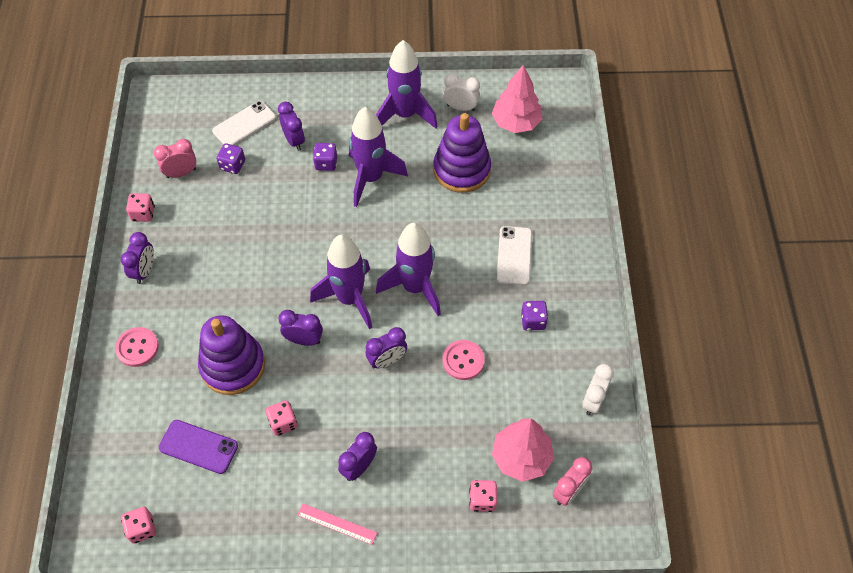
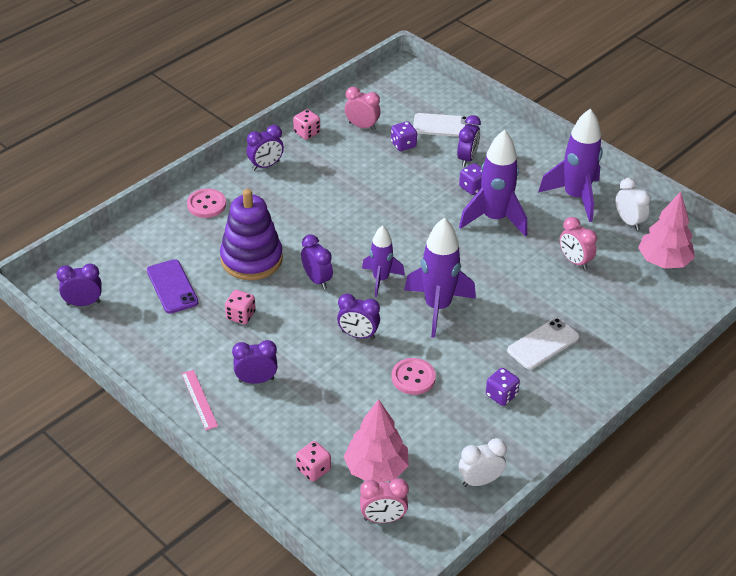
camera: 45 degrees right, 15 degrees down
pink dice [121,507,156,544] -> purple clock [56,264,102,306]
purple rocket [310,235,372,329] -> purple rocket [362,226,405,297], size x0.62
purple stacking toy [433,113,491,193] -> pink clock [559,217,597,270]

